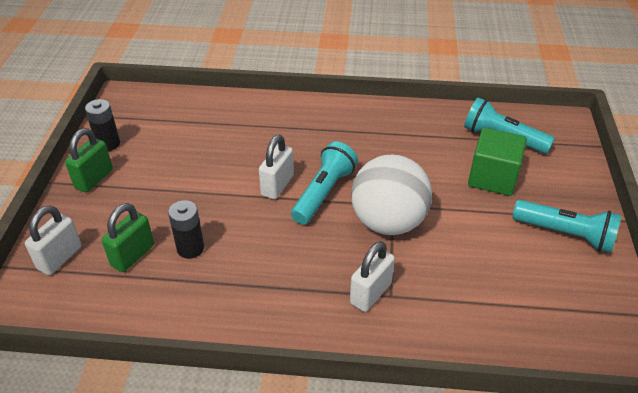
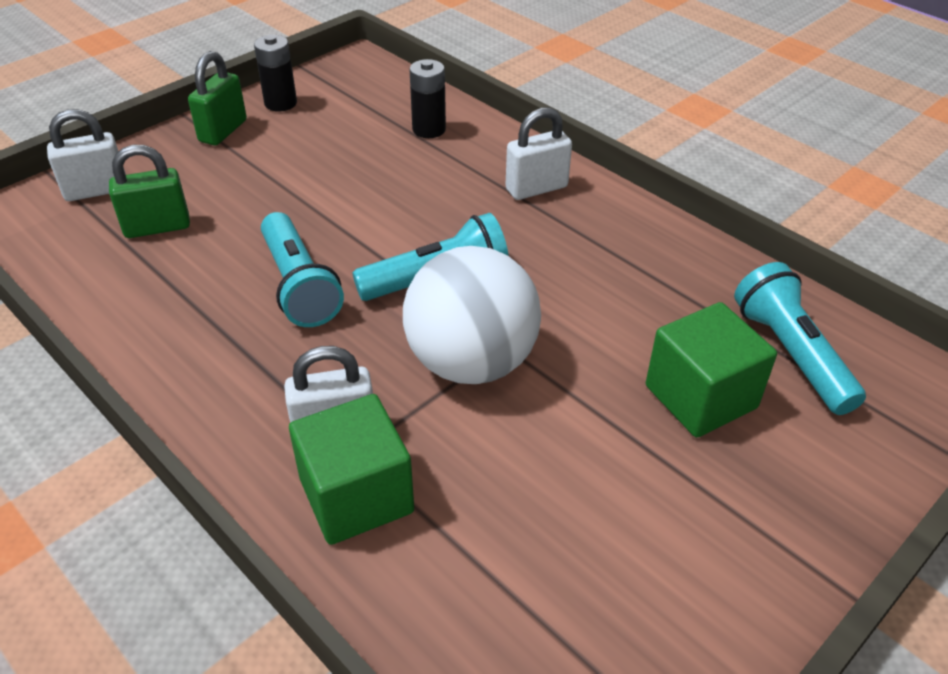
camera: 40 degrees right, 0 degrees up
green padlock [65,128,113,192] -> green padlock turned 45 degrees counterclockwise [188,51,247,146]
black battery [168,200,204,259] -> black battery moved to [409,59,446,138]
white padlock [259,135,294,200] -> white padlock moved to [506,107,572,200]
turquoise flashlight [512,200,621,253] -> turquoise flashlight moved to [261,212,344,327]
none -> green cube [289,394,414,545]

